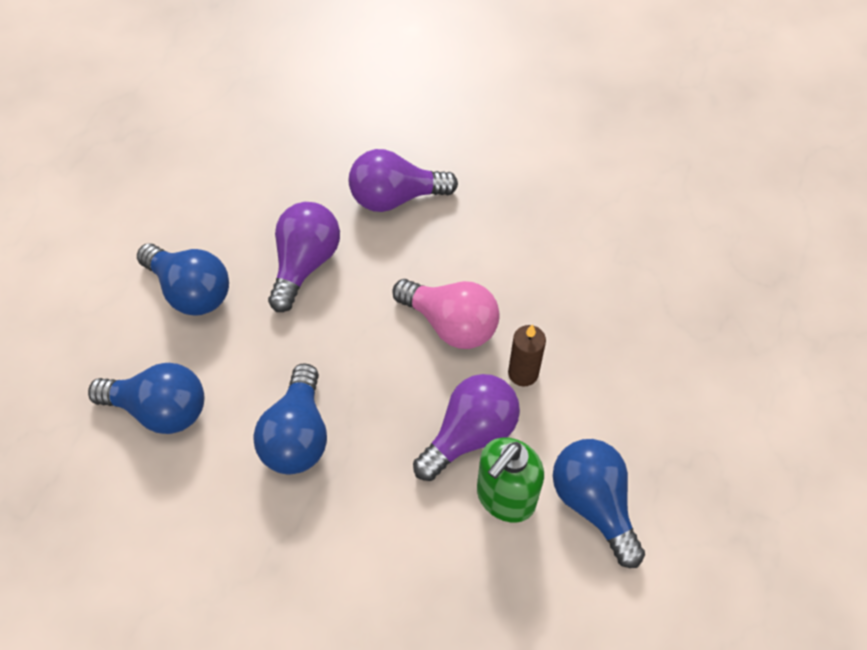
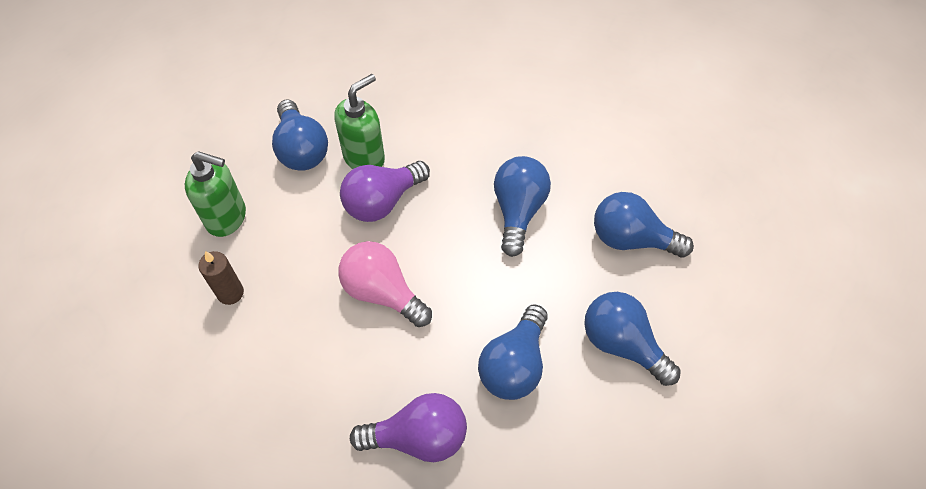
camera: 175 degrees left, 0 degrees up
purple light bulb [268,202,340,312] -> blue light bulb [478,305,547,400]
brown candle [508,324,546,386] -> brown candle moved to [198,251,244,305]
none -> green soap dispenser [185,151,246,237]

